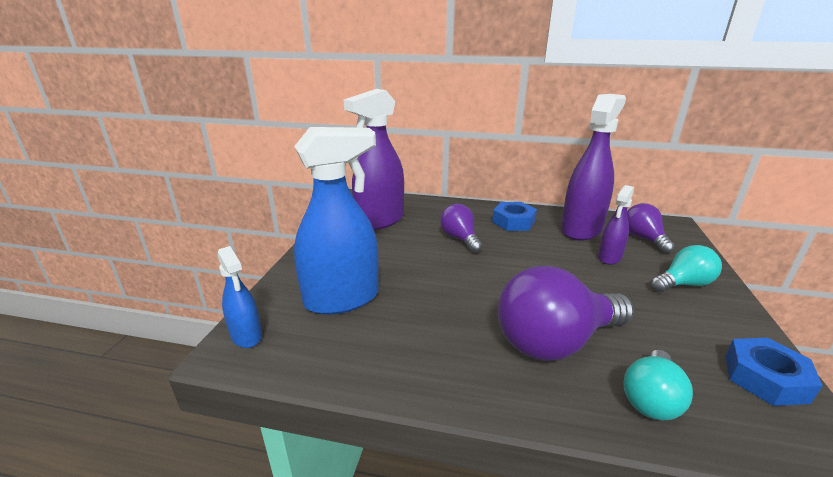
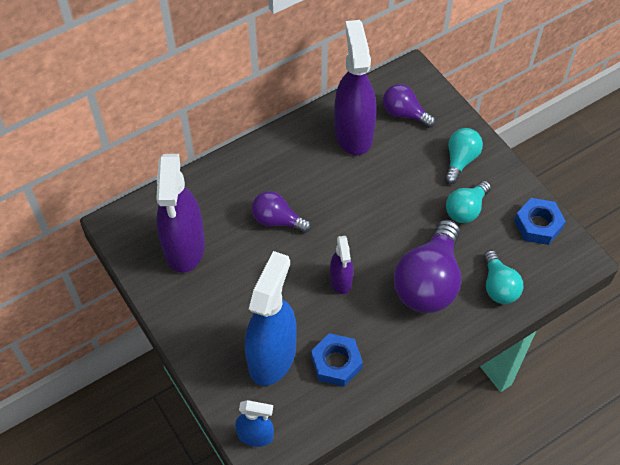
camera: 45 degrees left, 30 degrees up
blue nut [492,202,537,231] -> blue nut moved to [311,333,363,387]
purple spray bottle [598,185,634,265] -> purple spray bottle moved to [330,236,353,294]
none -> turquoise light bulb [446,181,491,223]

